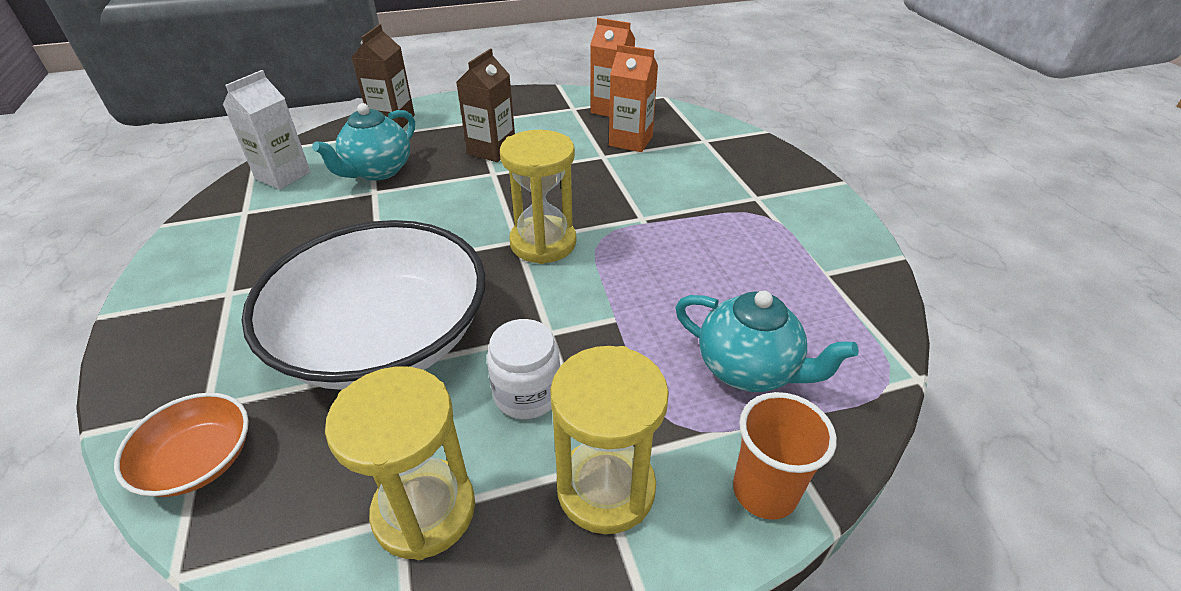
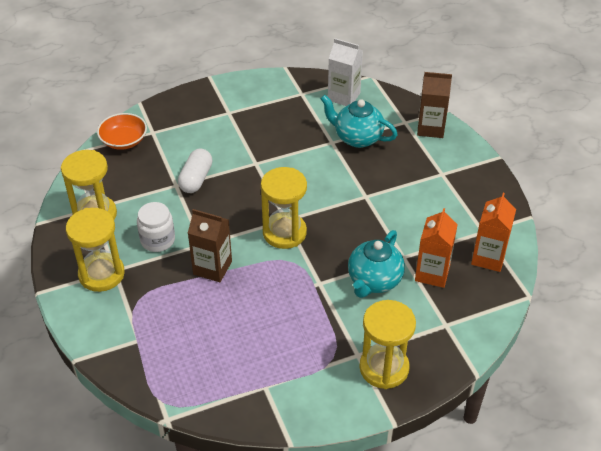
camera: 85 degrees right, 5 degrees up
white bowl [242,220,486,390] -> white capsule [178,148,212,193]
brown carton [456,49,515,162] -> brown carton moved to [188,209,232,282]
turquoise teapot [675,291,859,392] -> turquoise teapot moved to [348,230,405,298]
orange cup [733,392,837,520] -> none
none -> yellow hourglass [359,300,416,389]

